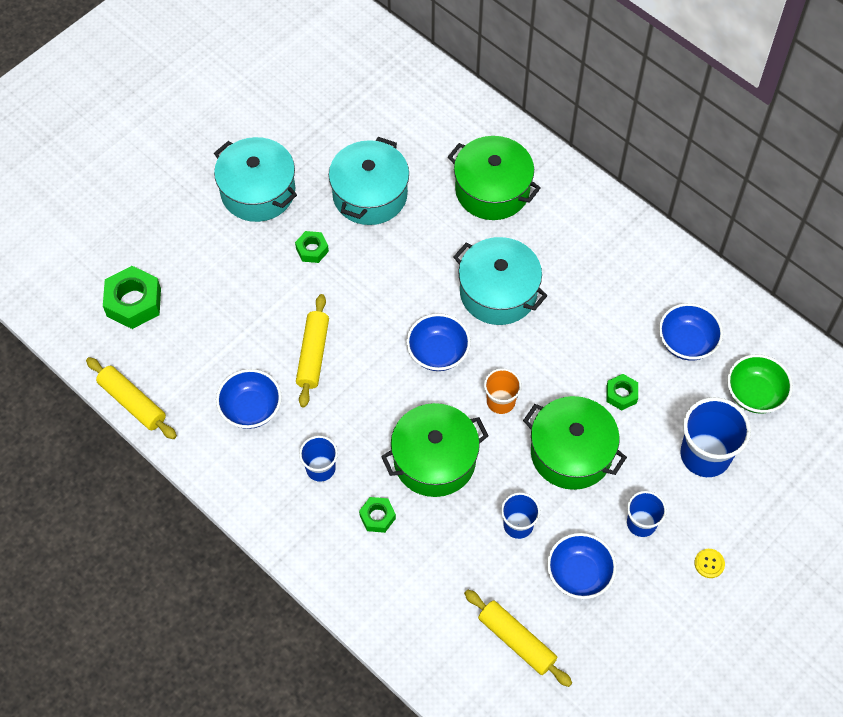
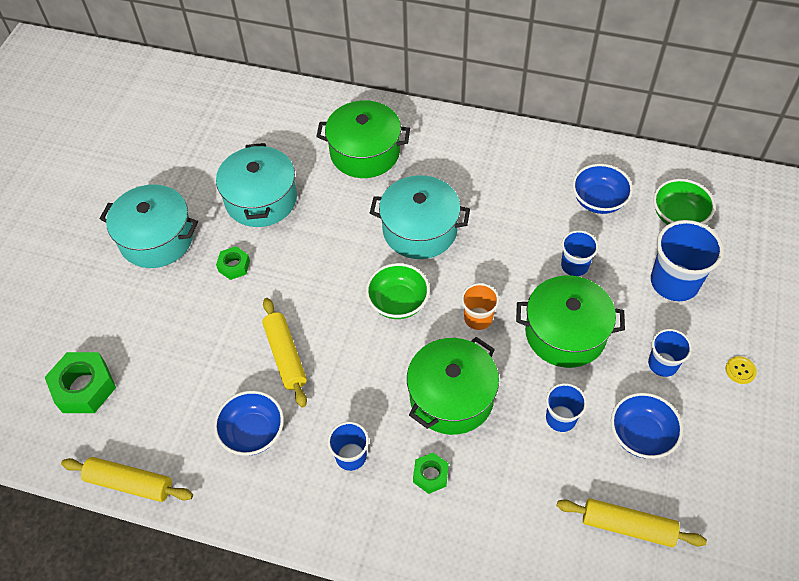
camera: 25 degrees left, 5 degrees down
blue bowl [406,313,471,371] -> green bowl [366,263,430,319]
green nut [606,374,638,411] -> blue cup [561,230,598,276]

